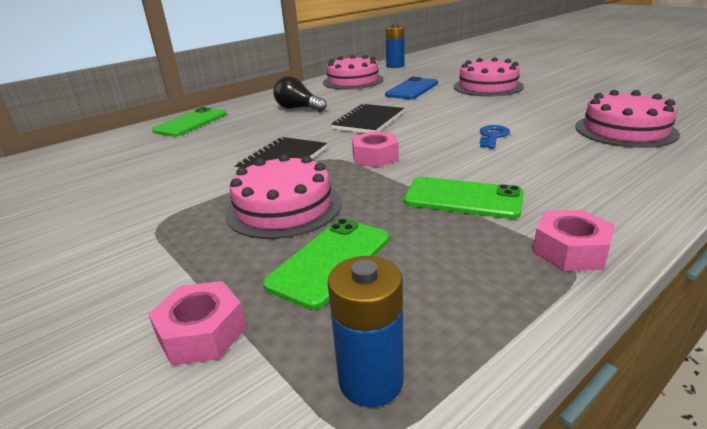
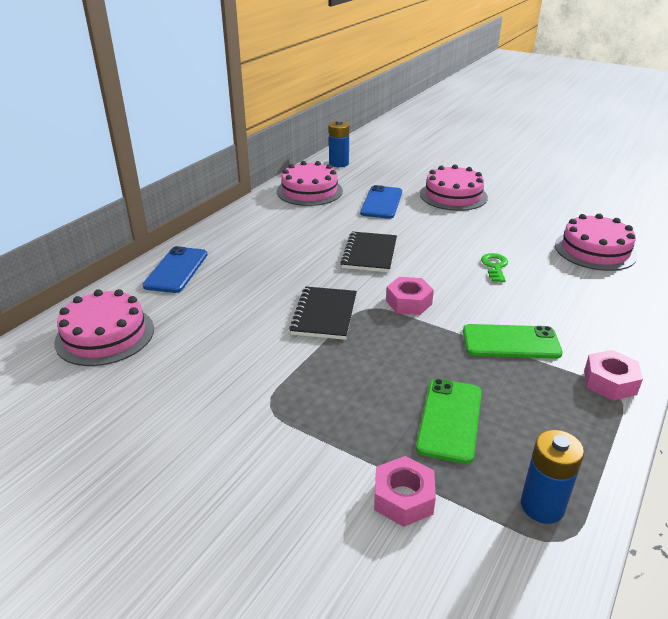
camera: 20 degrees left, 5 degrees up
green phone [152,107,227,137] -> blue phone [143,246,207,293]
pink cake [225,154,341,239] -> pink cake moved to [54,289,154,366]
black light bulb [273,76,327,112] -> none
blue key [480,125,510,149] -> green key [481,253,508,282]

